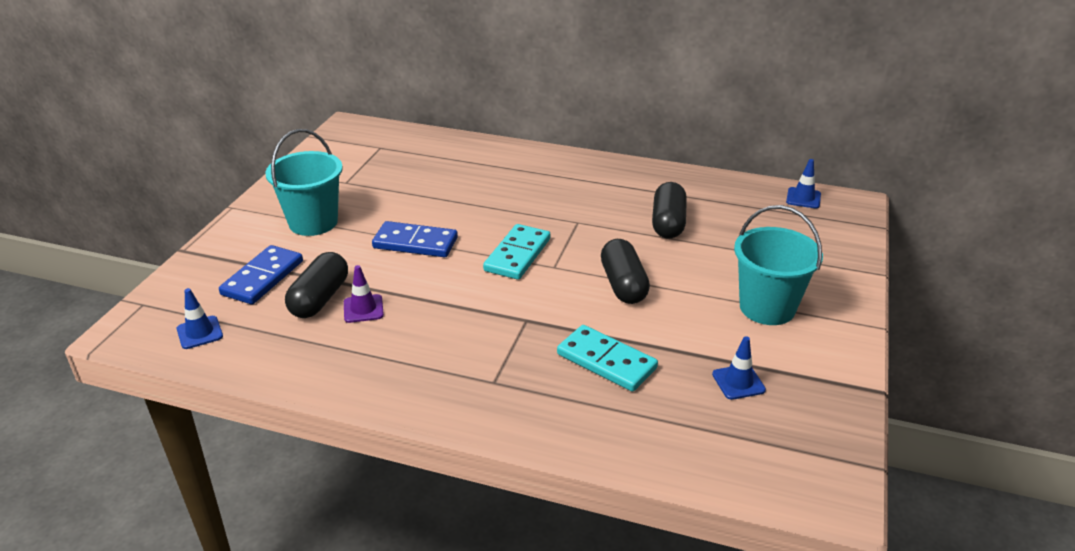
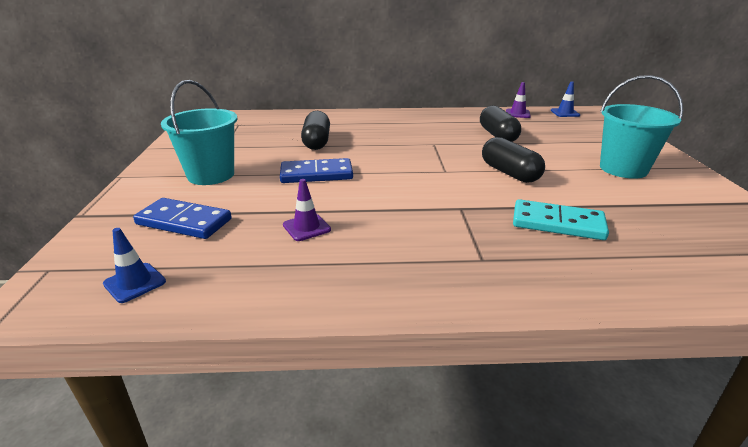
camera: 20 degrees left, 5 degrees down
blue domino [219,245,303,304] -> blue domino turned 75 degrees counterclockwise [133,198,231,239]
black capsule [285,252,348,318] -> black capsule moved to [301,111,330,150]
turquoise domino [483,224,550,280] -> none
blue traffic cone [712,336,766,400] -> none
none -> purple traffic cone [506,82,530,118]

